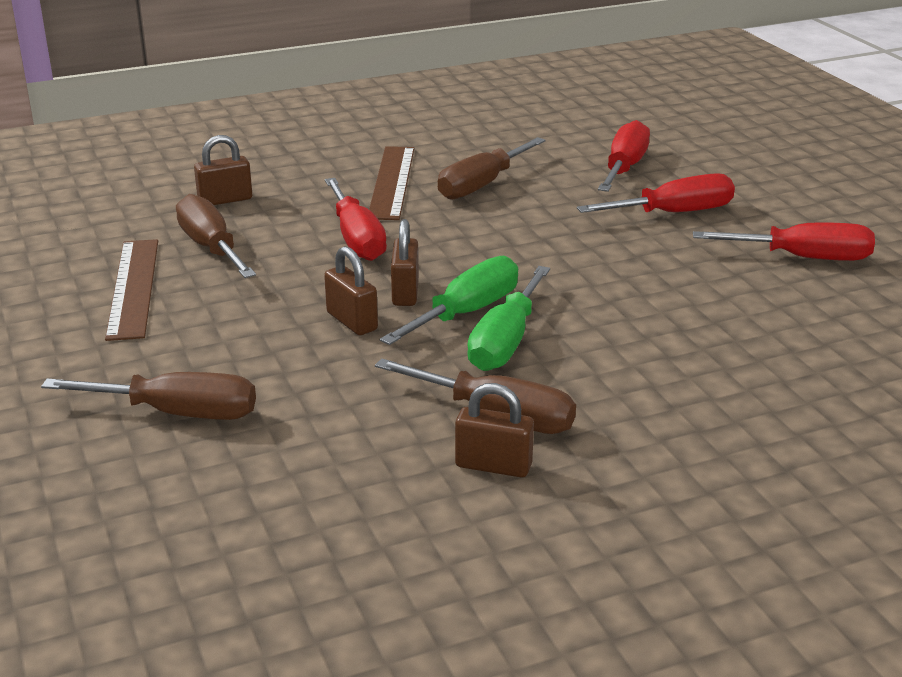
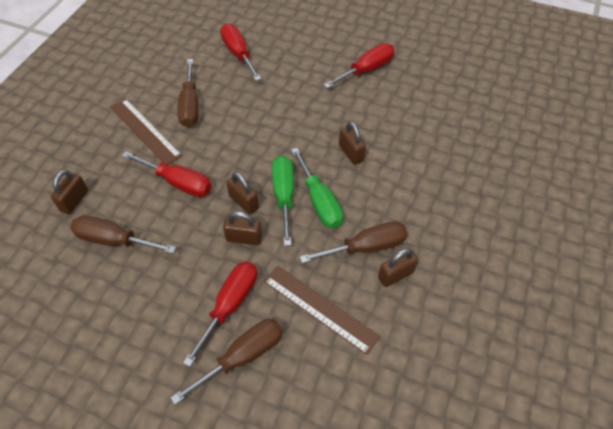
camera: 45 degrees left, 25 degrees up
brown ruler [105,239,158,341] -> brown ruler moved to [264,266,380,355]
red screwdriver [577,173,735,213] -> red screwdriver moved to [183,261,257,367]
none -> brown padlock [339,121,366,165]

